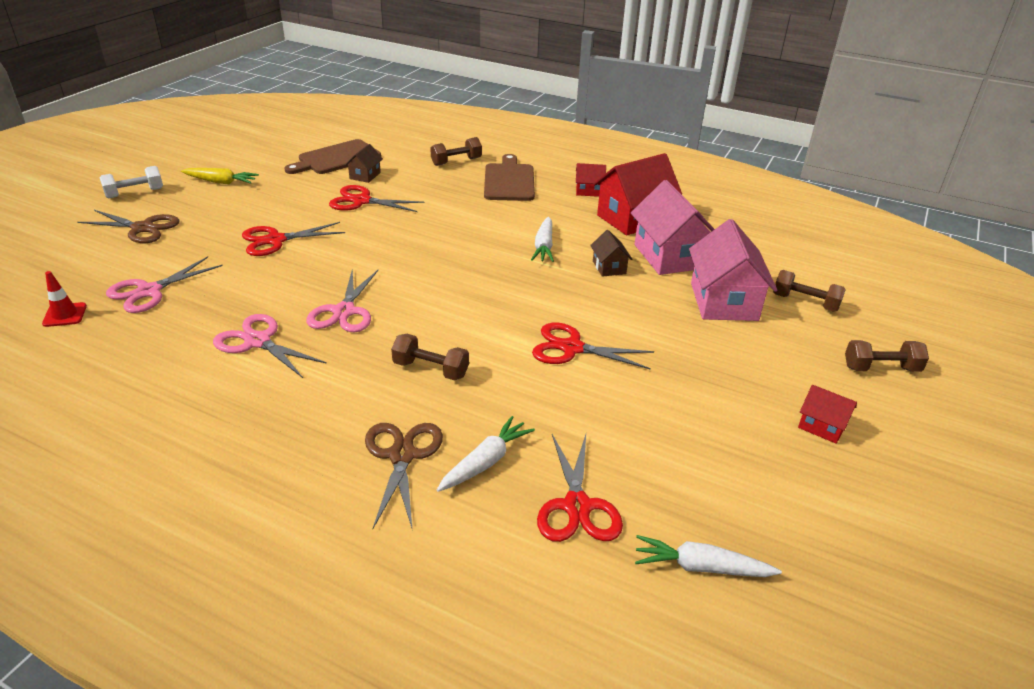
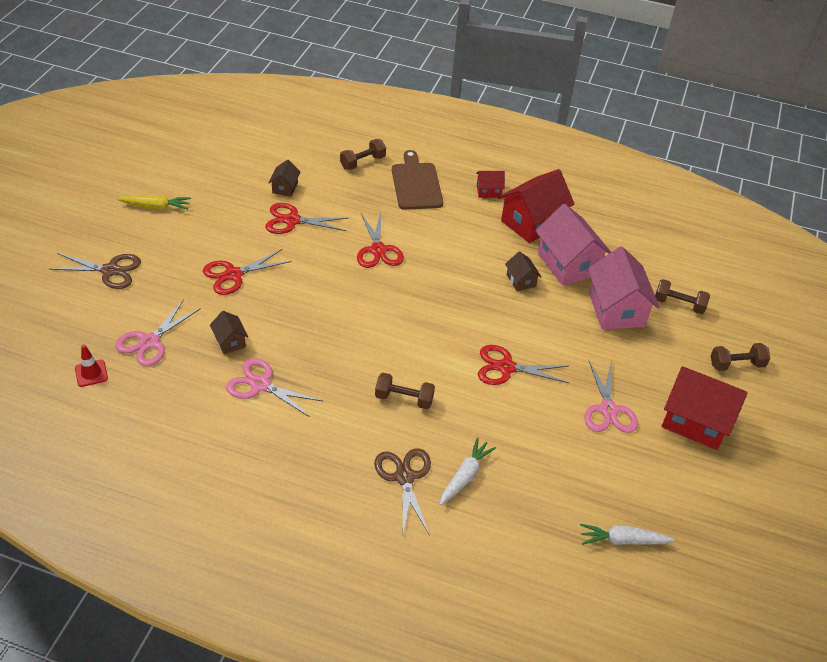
camera: 10 degrees left, 10 degrees up
white dumbbell [99,166,163,198] -> none
brown cutting board [284,139,381,174] -> none
pink scissors [306,269,378,332] -> pink scissors moved to [584,360,638,433]
white carrot [531,217,554,262] -> none
red scissors [537,434,623,542] -> red scissors moved to [357,212,404,268]
red house [798,385,857,444] -> red house [662,366,747,450], size x2.05
none -> brown house [210,311,248,354]

